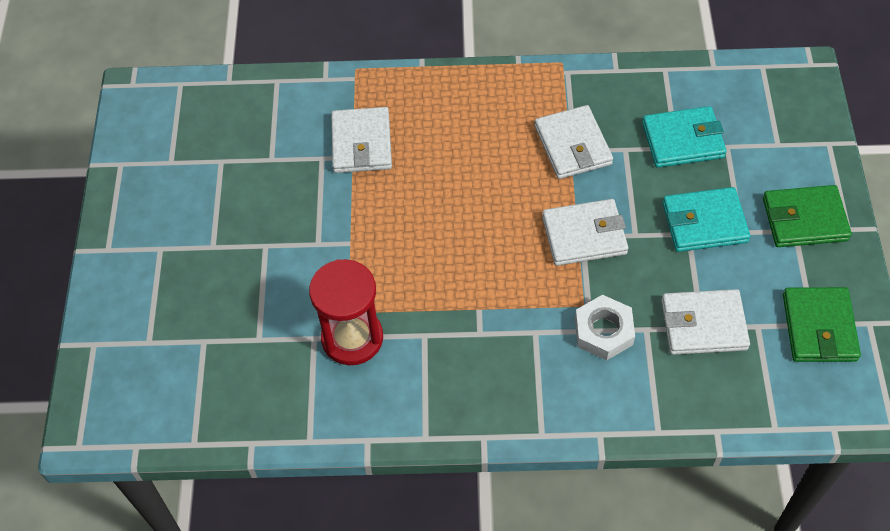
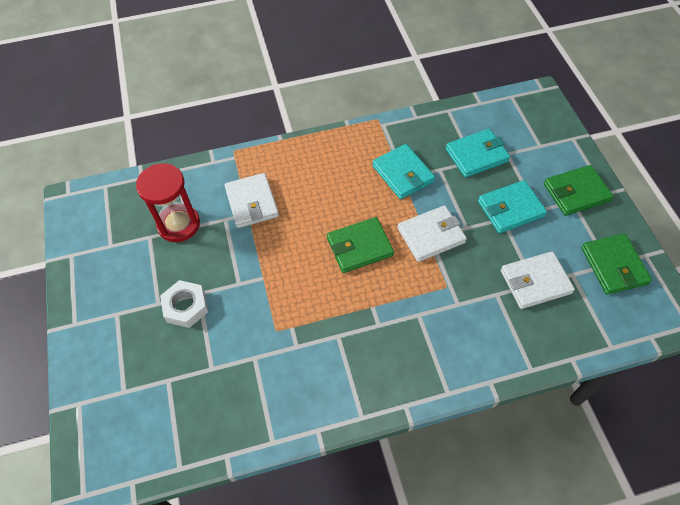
camera: 15 degrees left, 0 degrees up
red hourglass [309,259,383,365] -> red hourglass moved to [136,163,200,242]
white wallet [535,105,613,179] -> turquoise wallet [372,144,435,199]
white nut [575,295,635,360] -> white nut moved to [160,280,208,328]
none -> green wallet [327,217,394,273]

